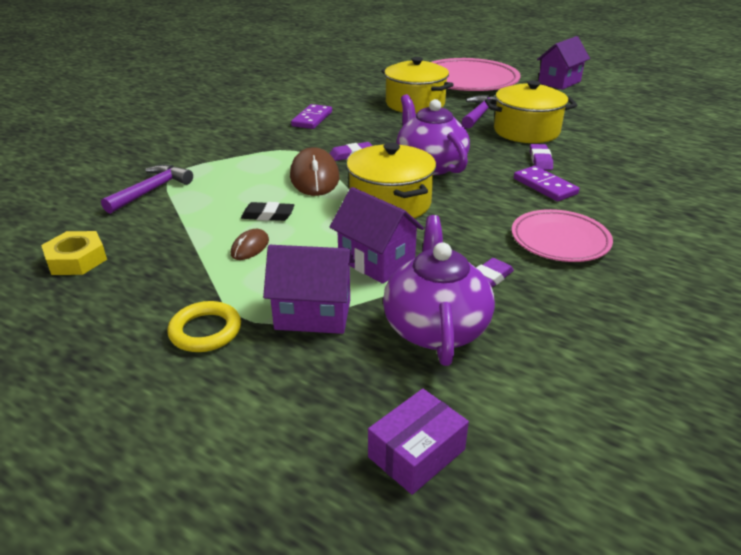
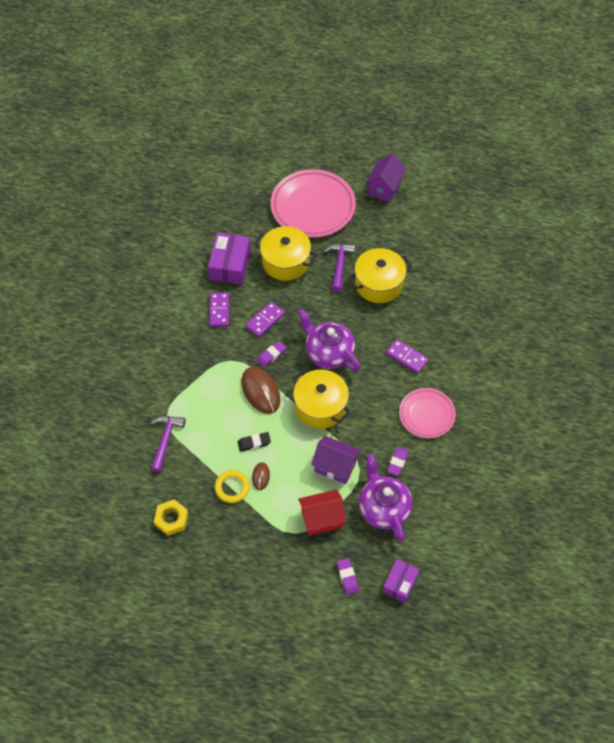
camera: 20 degrees left, 25 degrees up
yellow ring [167,301,241,352] -> yellow ring moved to [215,470,250,503]
purple house [263,245,355,334] -> red house [298,489,347,536]
purple eraser [530,144,553,170] -> purple eraser moved to [337,558,359,595]
none -> purple box [208,233,251,285]
none -> purple domino [245,301,285,337]

